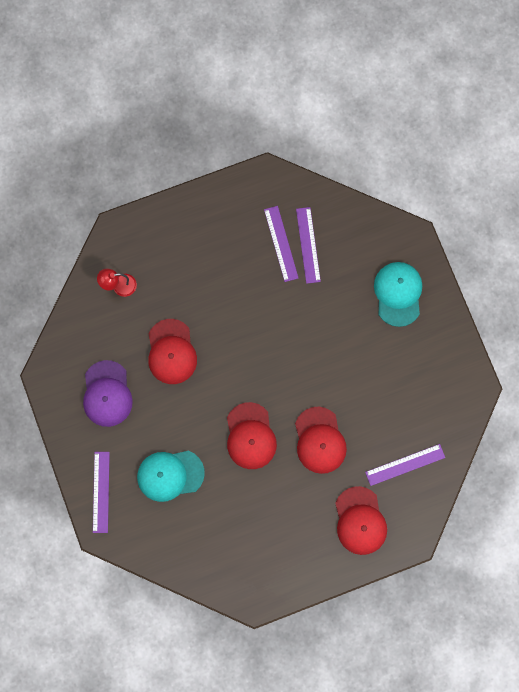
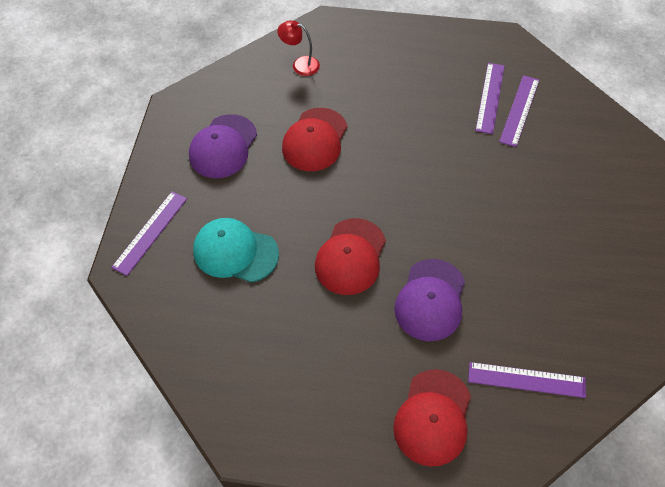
camera: 30 degrees right, 20 degrees down
red cap [295,407,347,474] -> purple cap [394,259,465,341]
turquoise cap [374,262,422,327] -> none

